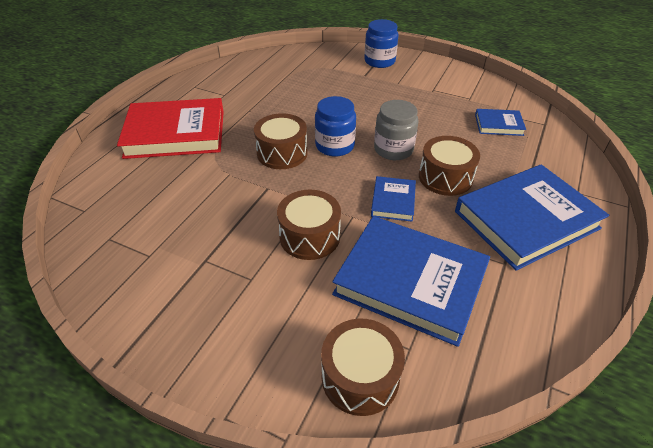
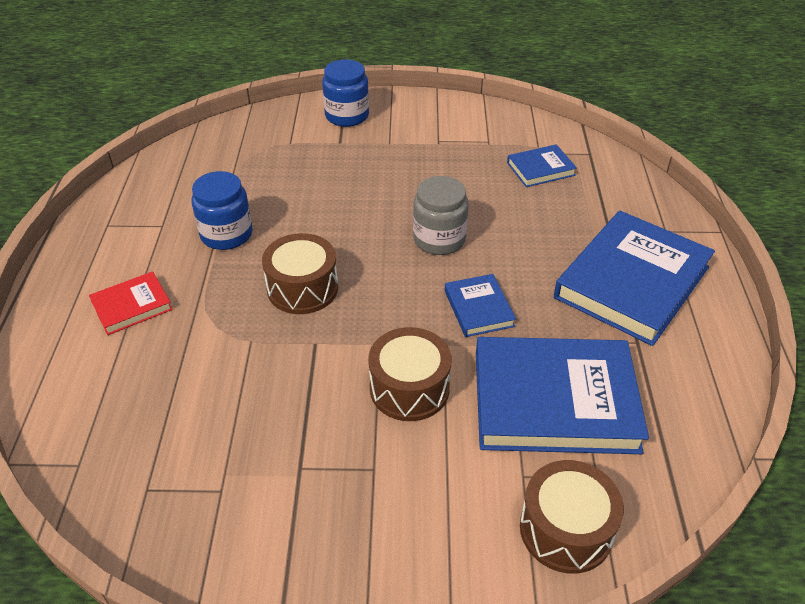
camera: 25 degrees left, 0 degrees up
red book [117,98,224,159] -> red book [89,271,173,335], size x0.48
blue jar [315,96,356,157] -> blue jar moved to [192,171,252,250]
brown drum [419,136,480,196] -> none

